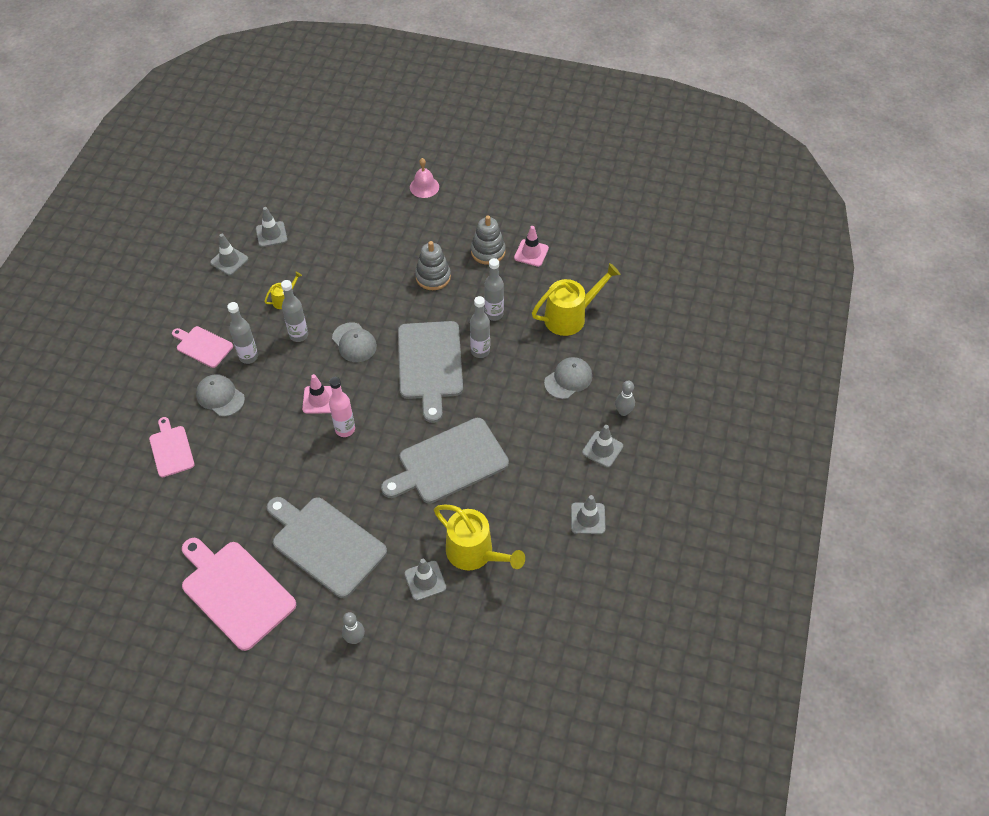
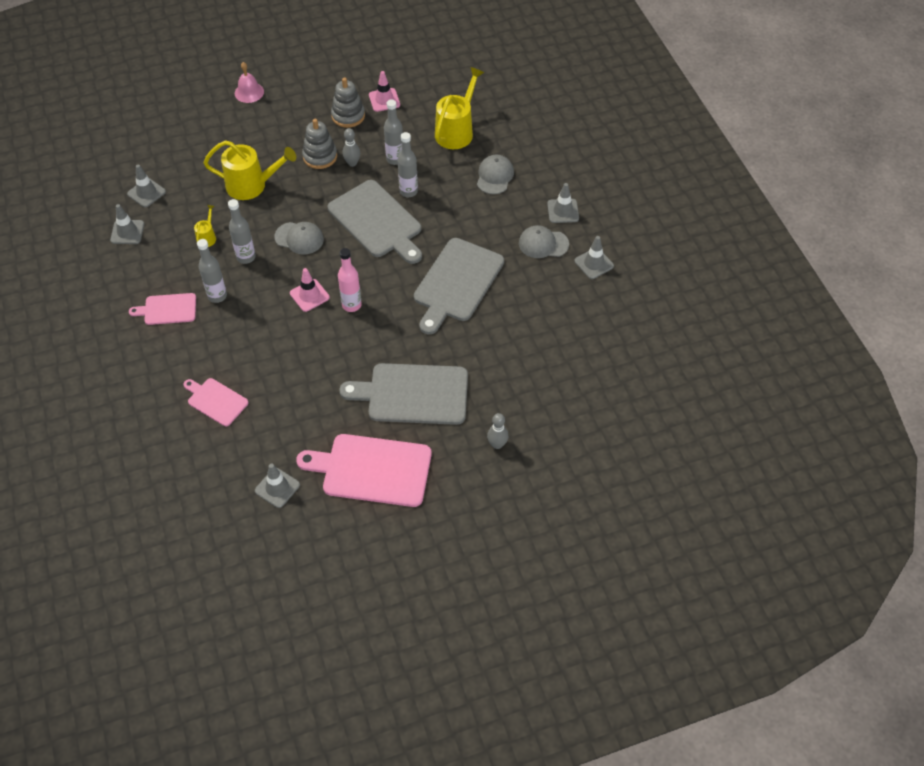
camera: 35 degrees left, 0 degrees up
grey cap [196,374,245,417] -> grey cap moved to [519,225,569,258]
grey traffic cone [404,559,446,601] -> grey traffic cone moved to [255,464,300,508]
yellow watering can [434,504,525,571] -> yellow watering can moved to [203,140,296,200]
grey bowling pin [615,380,635,416] -> grey bowling pin moved to [343,128,360,167]

